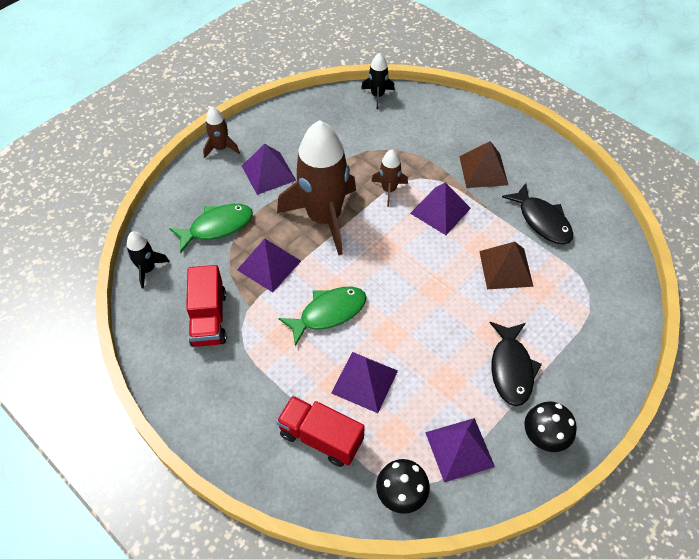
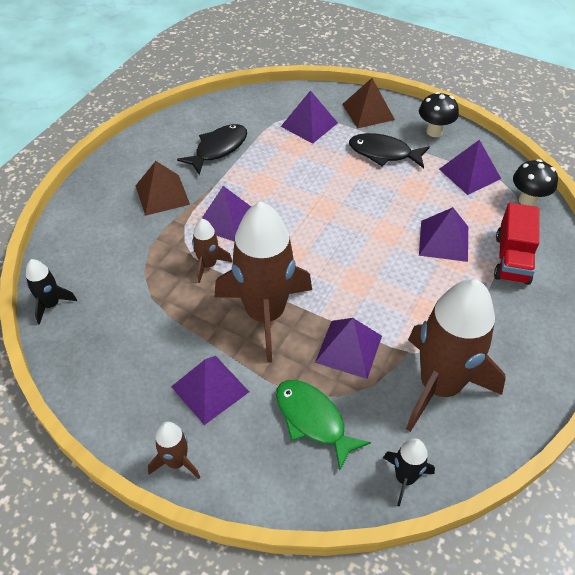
camera: 105 degrees left, 5 degrees down
red truck [186,265,226,347] -> brown rocket [406,279,506,432]
green fish [278,287,367,346] -> none
brown pyramid [479,242,534,289] -> brown pyramid moved to [342,78,395,129]
black fish [490,322,542,406] -> black fish turned 150 degrees counterclockwise [349,133,430,168]
none -> purple pyramid [281,90,338,144]

